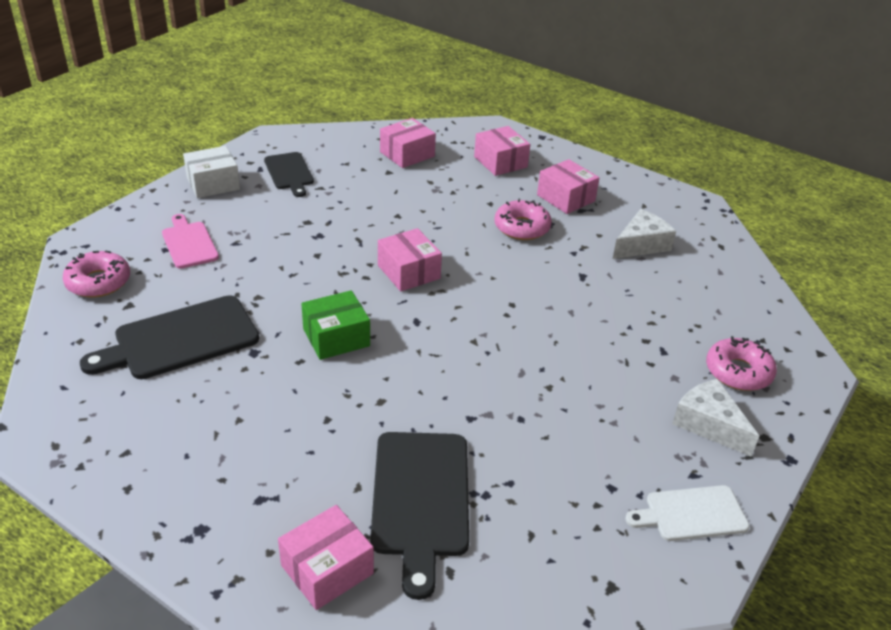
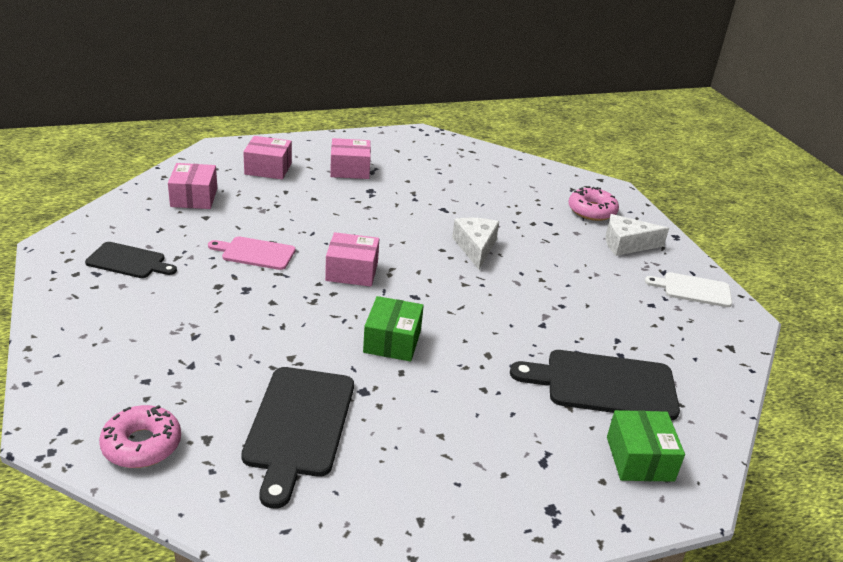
camera: 55 degrees left, 5 degrees down
pink cutting board [162,214,219,269] -> pink cutting board moved to [208,236,296,270]
white box [183,146,240,198] -> none
pink box [278,505,374,610] -> green box [607,410,685,482]
black cutting board [370,432,469,600] -> black cutting board turned 150 degrees clockwise [510,350,680,420]
pink donut [494,199,552,240] -> none
white cheese [613,209,676,259] -> white cheese moved to [452,218,499,270]
white cutting board [625,485,749,541] -> white cutting board turned 75 degrees clockwise [645,272,732,307]

